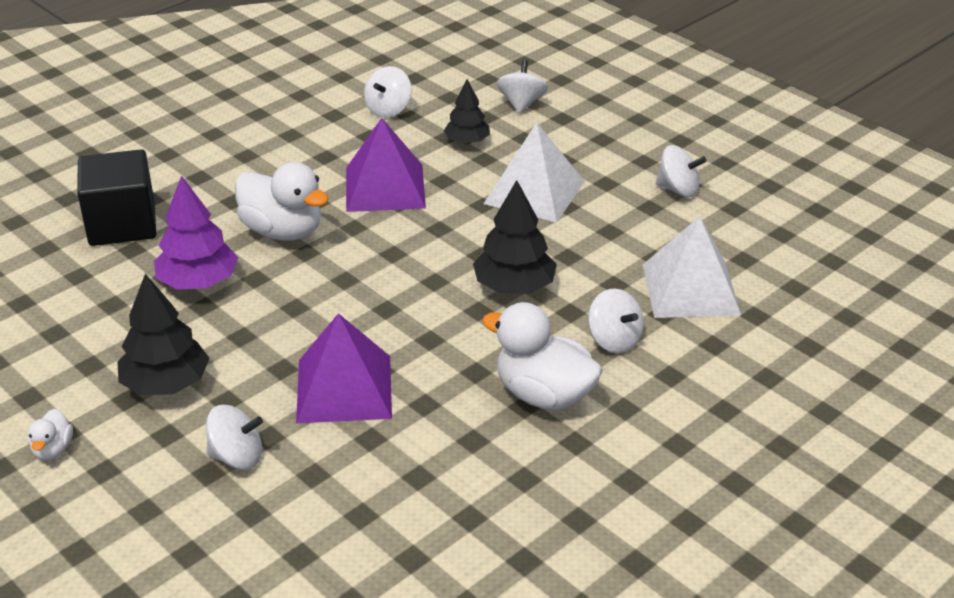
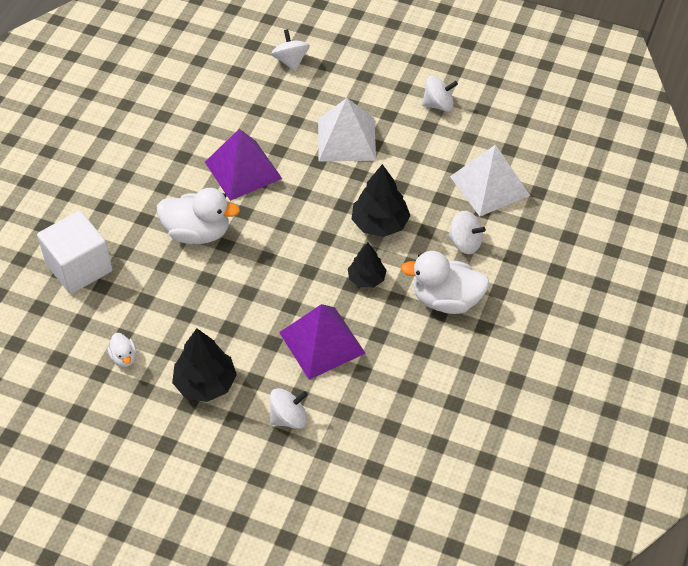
camera: 25 degrees left, 15 degrees up
white duck [28,409,73,460] -> white duck moved to [107,333,137,367]
black cube [77,149,156,246] -> white cube [37,211,112,294]
purple tree [154,175,238,290] -> none
white spinning top [364,66,411,118] -> none
black tree [444,79,490,145] -> black tree moved to [348,242,387,288]

